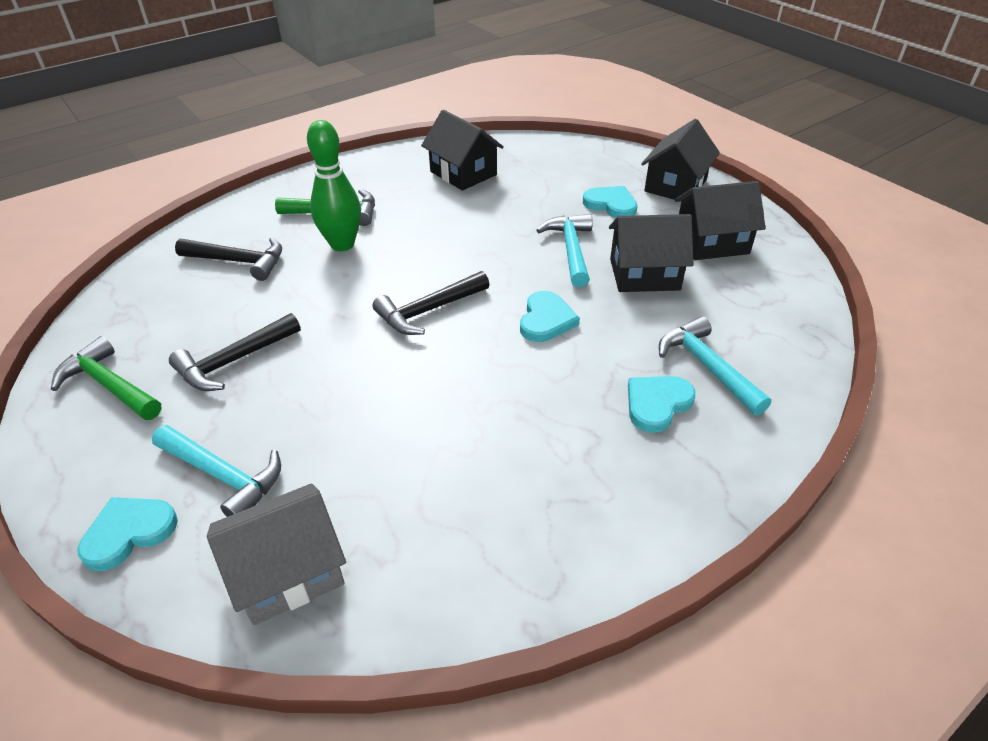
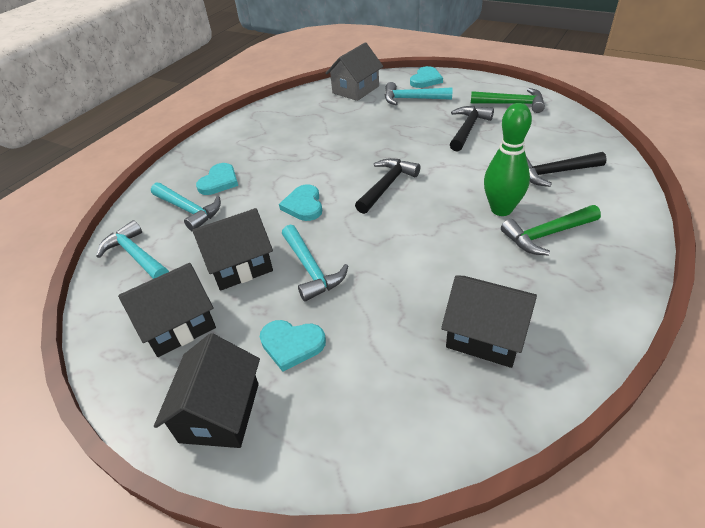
camera: 160 degrees right, 0 degrees up
none -> turquoise hammer [96,220,169,279]

